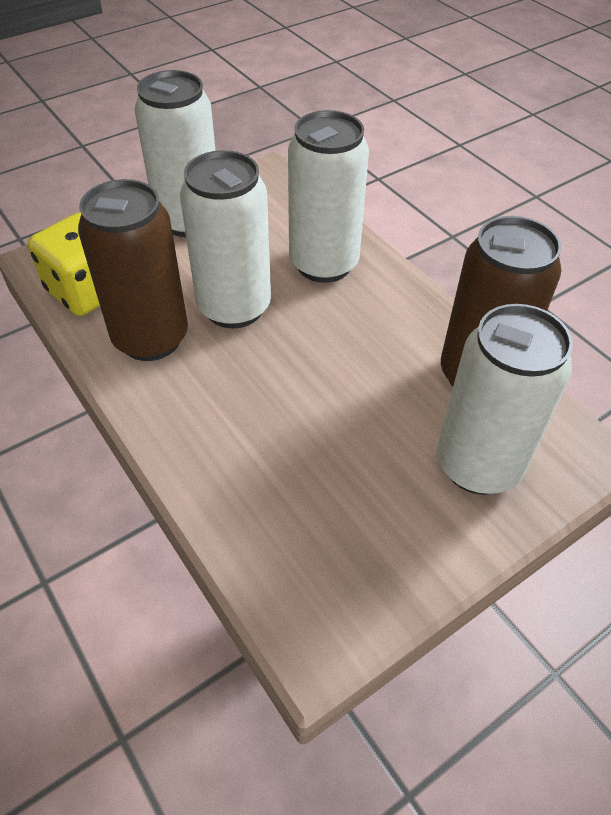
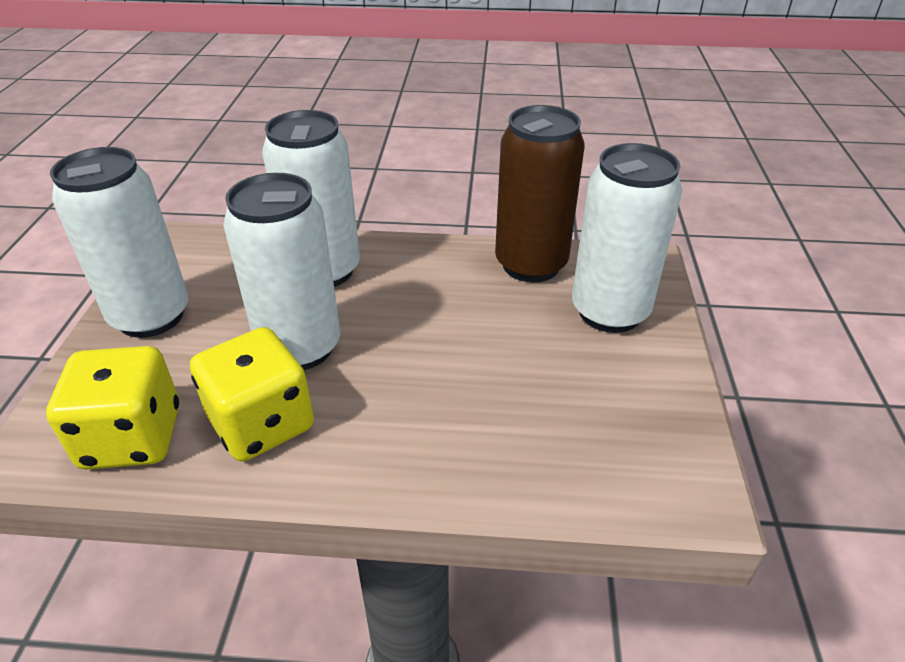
camera: 50 degrees left, 10 degrees down
brown can [78,179,188,361] -> yellow dice [190,327,314,461]

